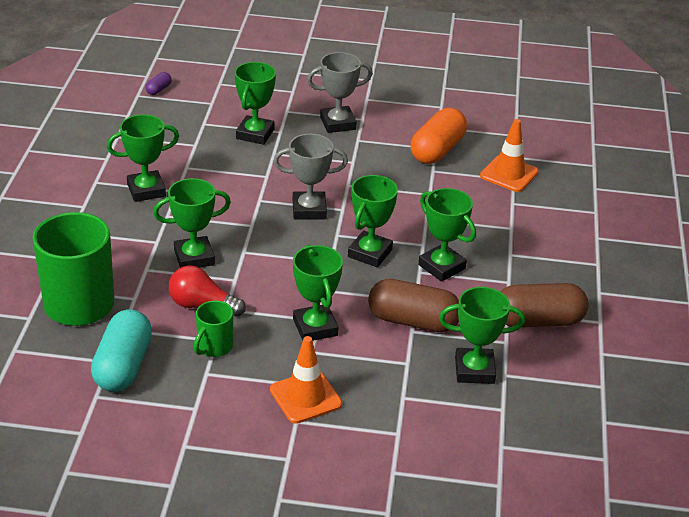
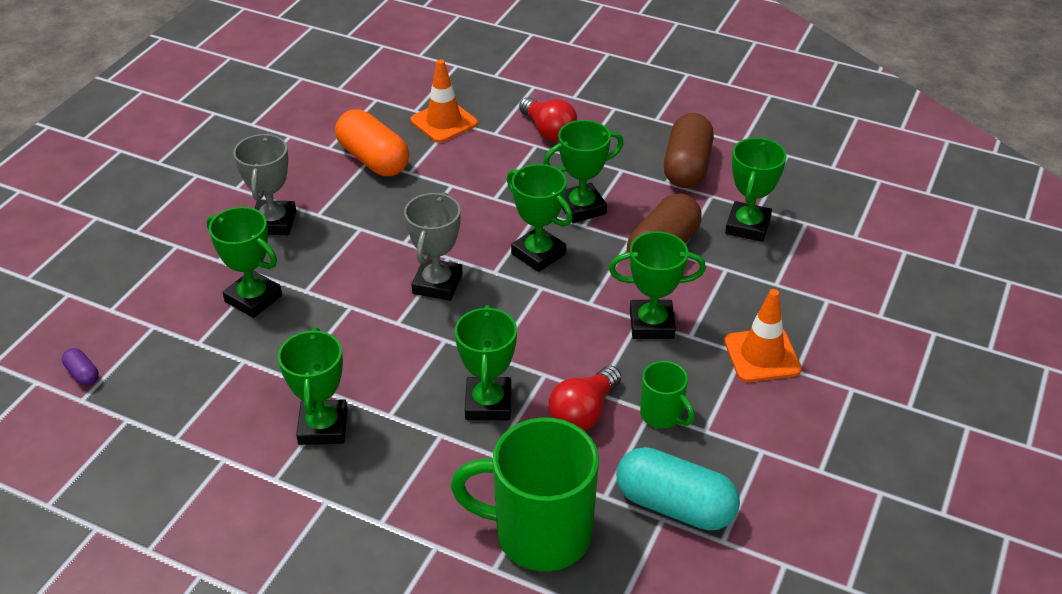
camera: 70 degrees left, 5 degrees up
none -> red light bulb [519,97,577,142]

